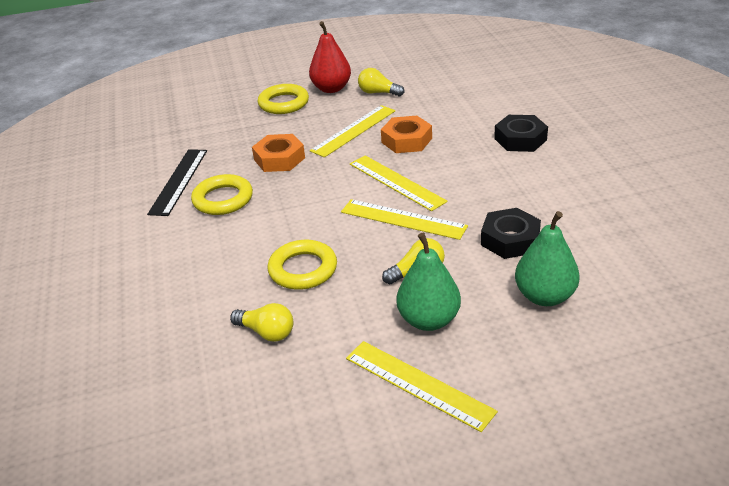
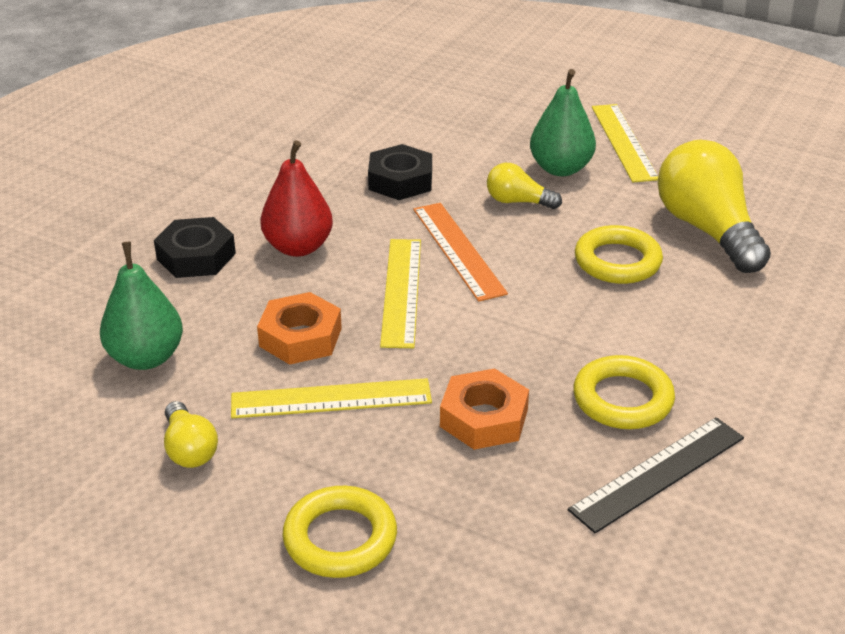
camera: 140 degrees left, 0 degrees up
yellow light bulb [230,303,293,342] -> yellow light bulb [657,140,771,273], size x2.00
red pear [309,21,351,93] -> red pear moved to [260,140,333,257]
yellow ruler [341,199,468,240] -> orange ruler [414,203,508,302]
green pear [515,211,580,306] -> green pear moved to [100,242,183,370]

